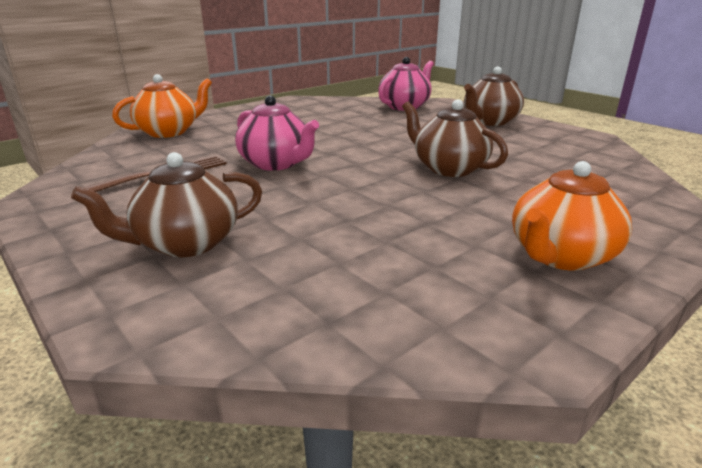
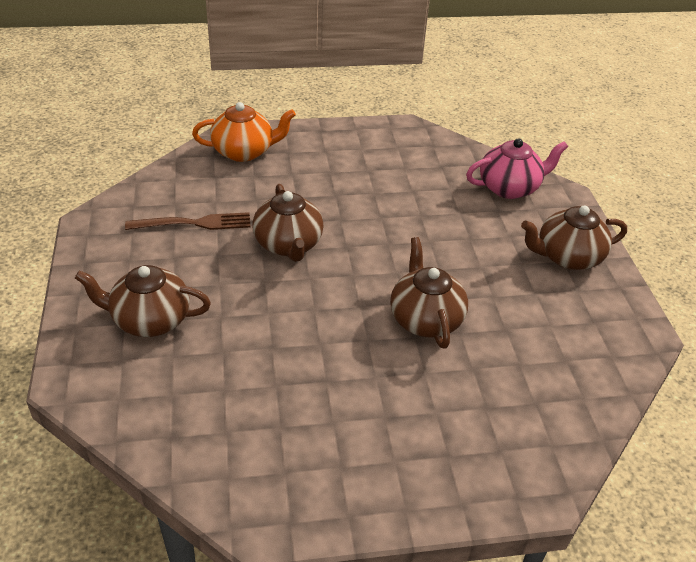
camera: 30 degrees right, 15 degrees up
pink teapot [235,95,319,171] -> brown teapot [252,184,323,262]
orange teapot [512,161,632,271] -> none

